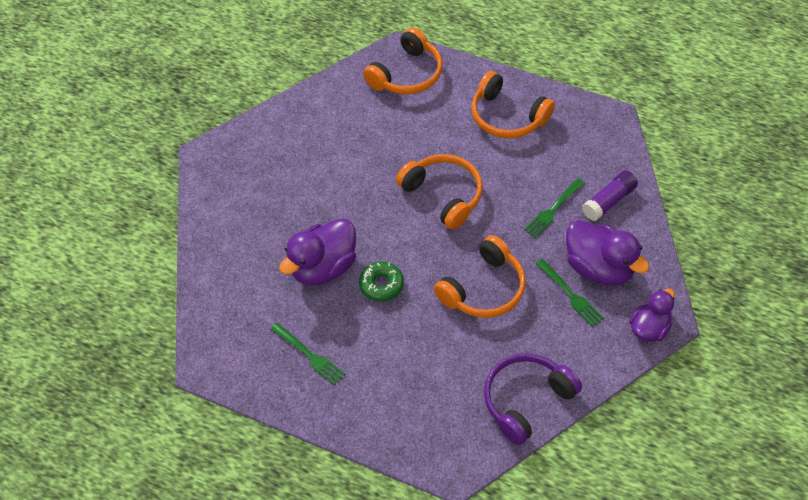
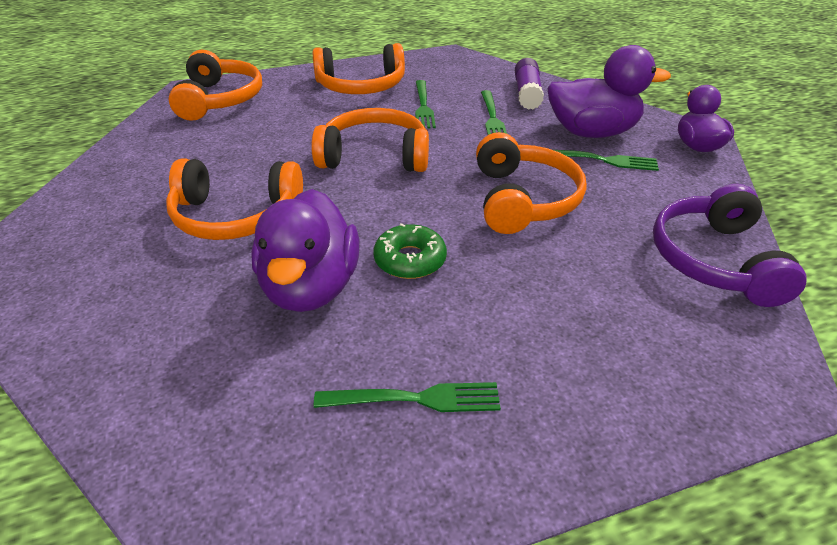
camera: 45 degrees left, 15 degrees down
none -> orange headphones [166,158,303,240]
none -> green fork [415,80,436,128]

